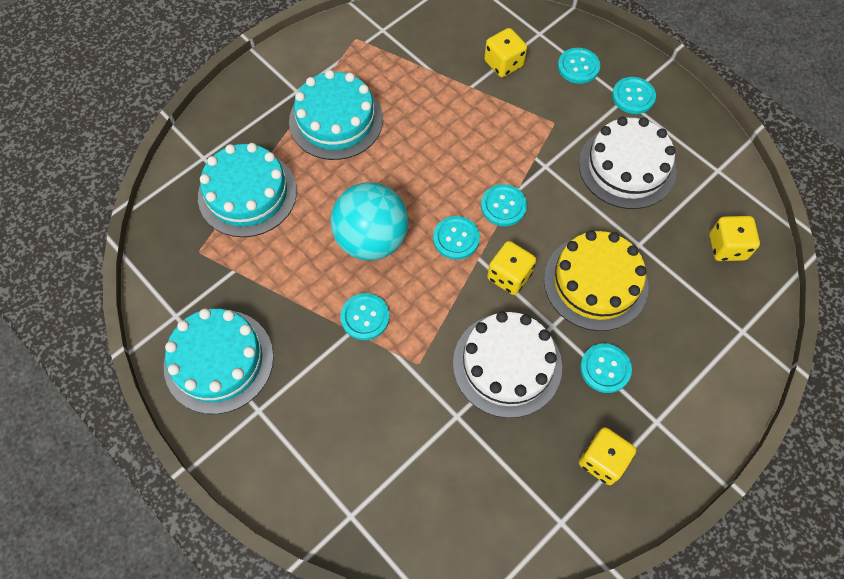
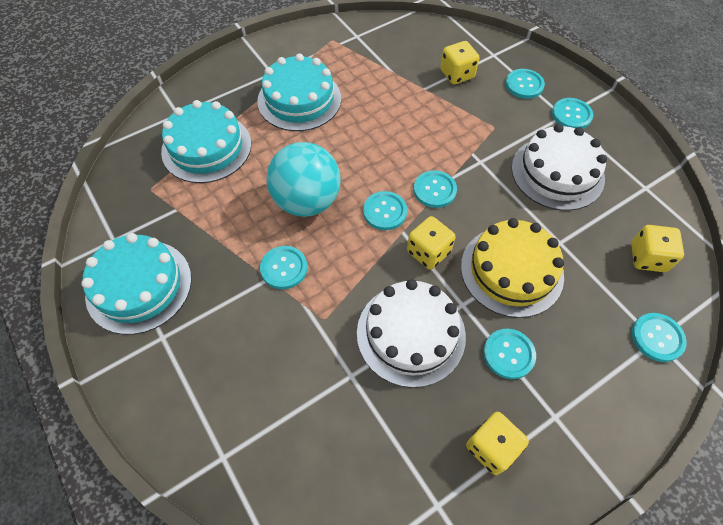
camera: 10 degrees right, 5 degrees down
none -> turquoise button [632,313,687,362]

